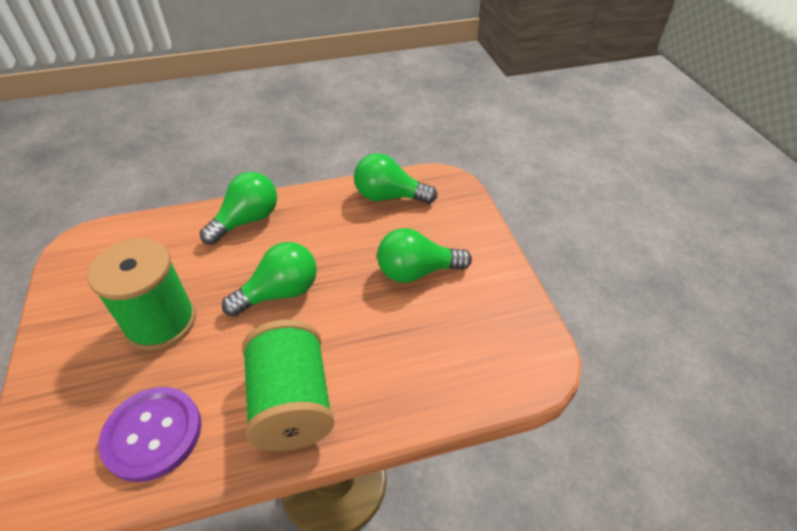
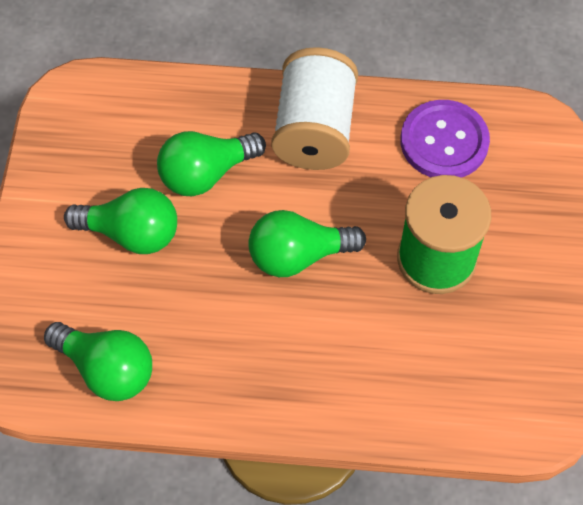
camera: 160 degrees left, 15 degrees up
green light bulb [200,172,277,245] -> green light bulb moved to [157,131,266,196]
green spool [242,320,334,451] -> white spool [271,47,358,170]

